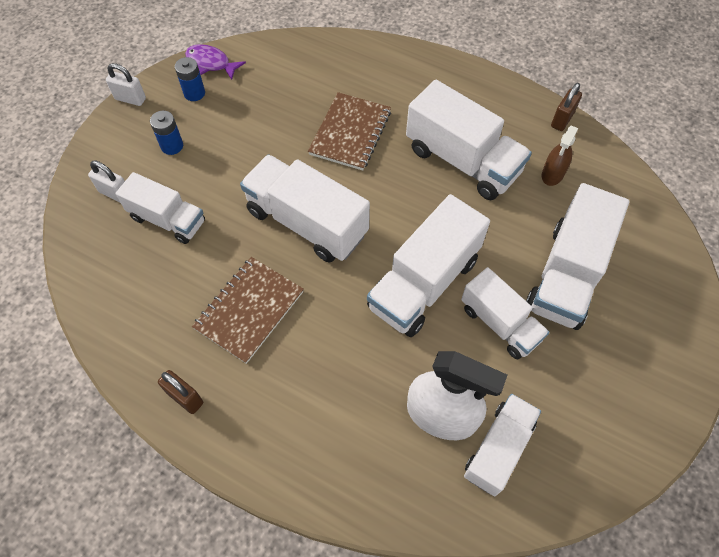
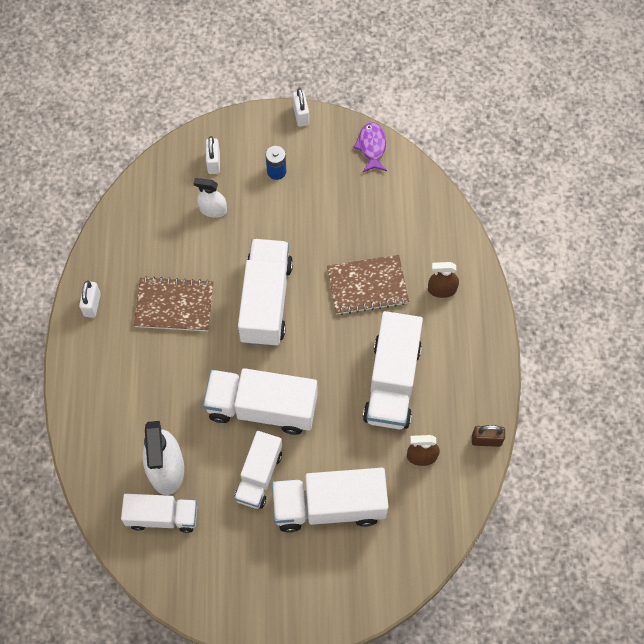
camera: 60 degrees right, 5 degrees up
white truck [116,172,205,244] -> white spray bottle [193,178,227,218]
brown padlock [158,370,203,414] -> white padlock [79,281,101,318]
blue battery [175,57,205,101] -> none
none -> brown spray bottle [428,262,459,298]

